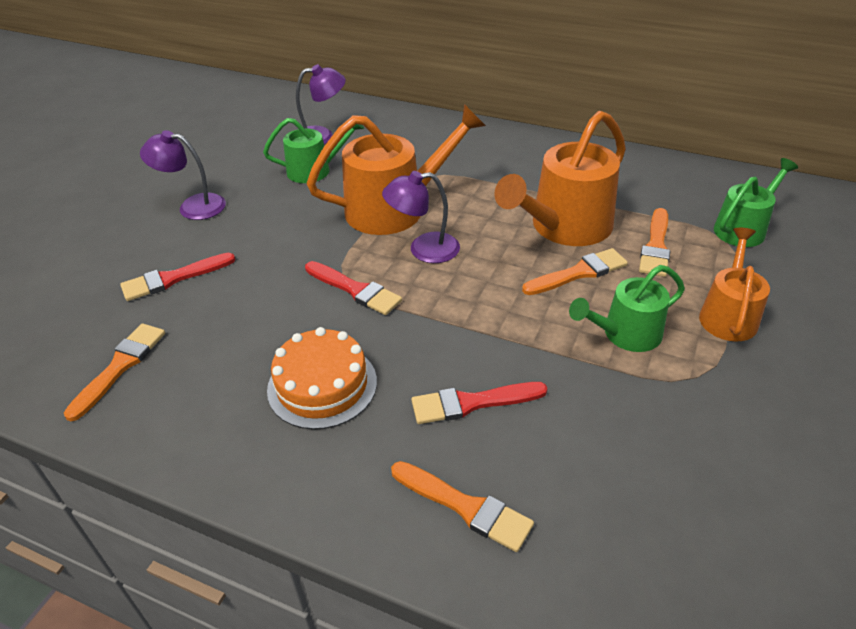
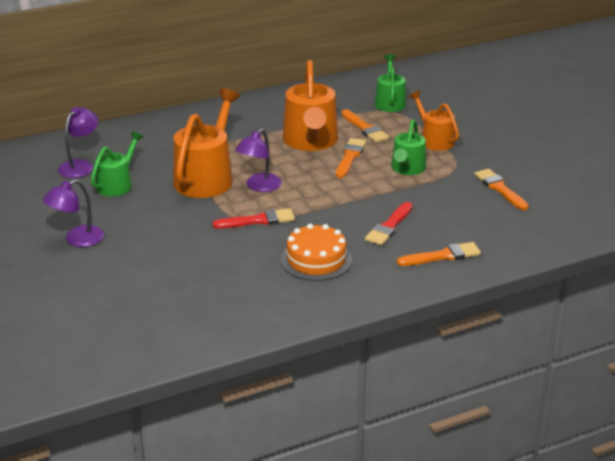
camera: 50 degrees left, 10 degrees down
orange brush [64,323,165,421] -> orange brush moved to [474,169,529,210]
red brush [120,253,236,301] -> none

